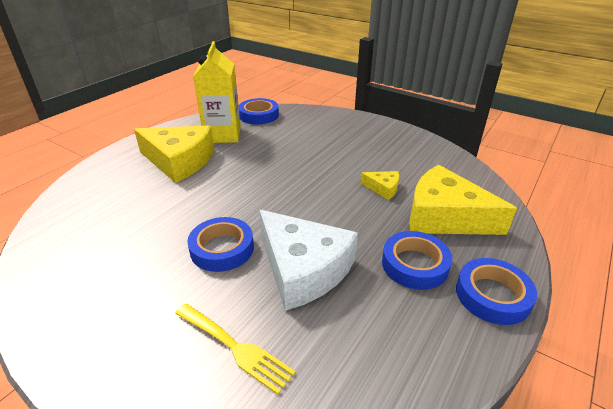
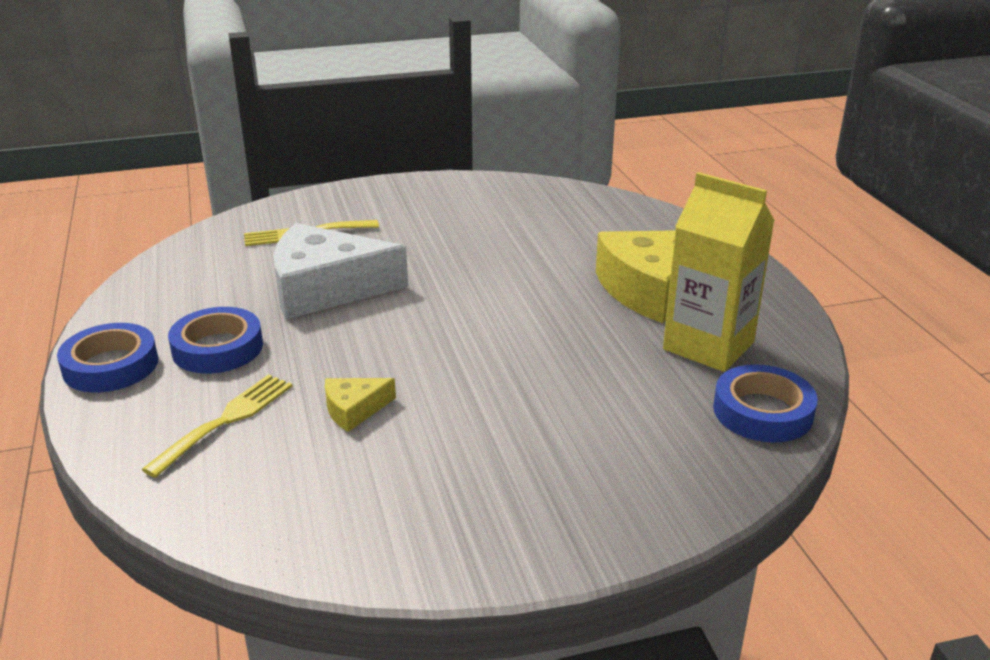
camera: 130 degrees right, 5 degrees down
blue tape [187,217,254,272] -> none
yellow cheese [409,165,517,235] -> yellow fork [141,374,293,478]

